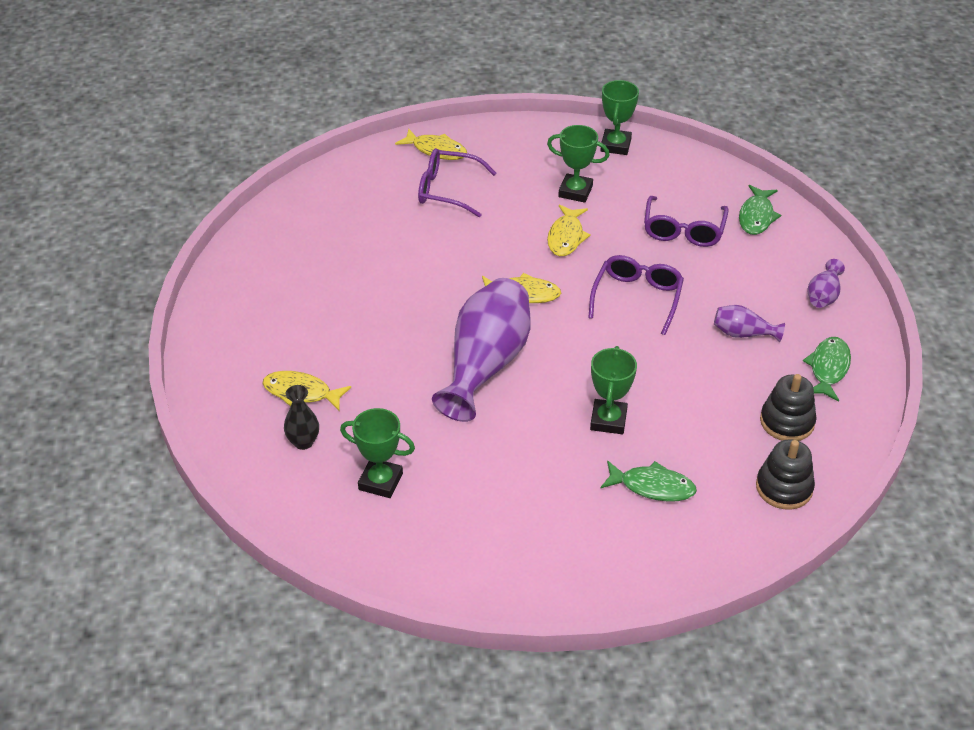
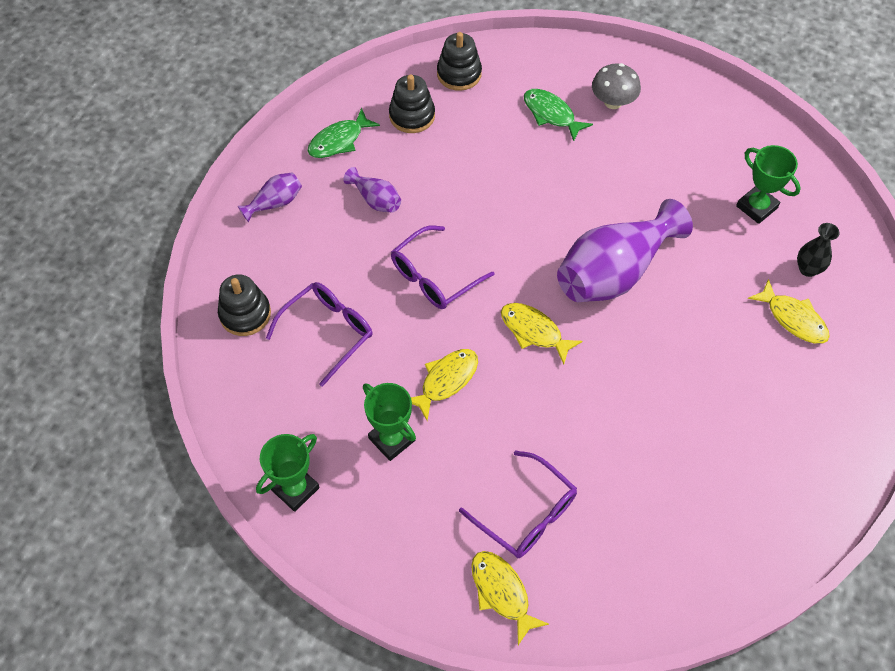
camera: 150 degrees left, 15 degrees up
green trophy [590,346,637,434] -> none
green fish [739,185,781,235] -> black stacking toy [218,274,271,336]
none -> grey mushroom [592,63,641,109]

